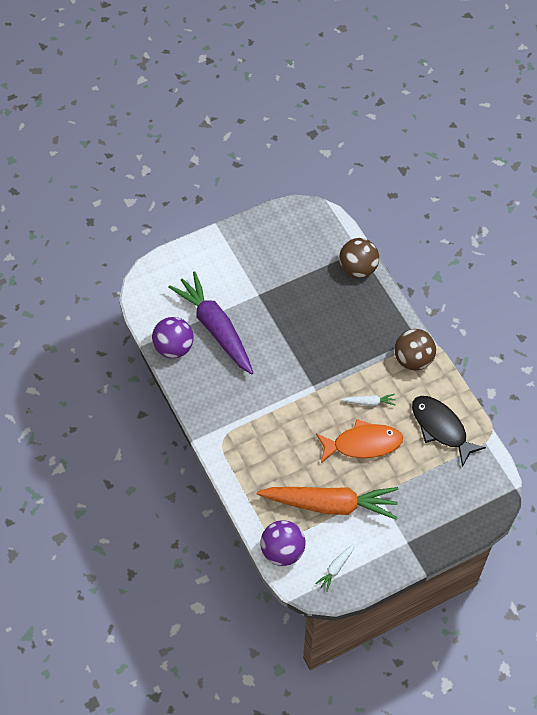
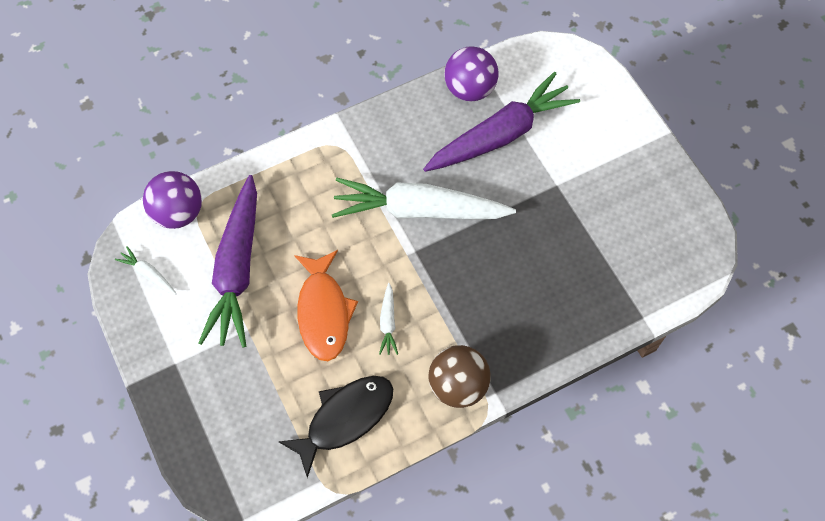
camera: 90 degrees right, 5 degrees up
orange carrot [257,487,398,520] -> purple carrot [198,175,257,348]
brown ball [339,238,379,278] -> none
none -> white carrot [332,178,516,219]

